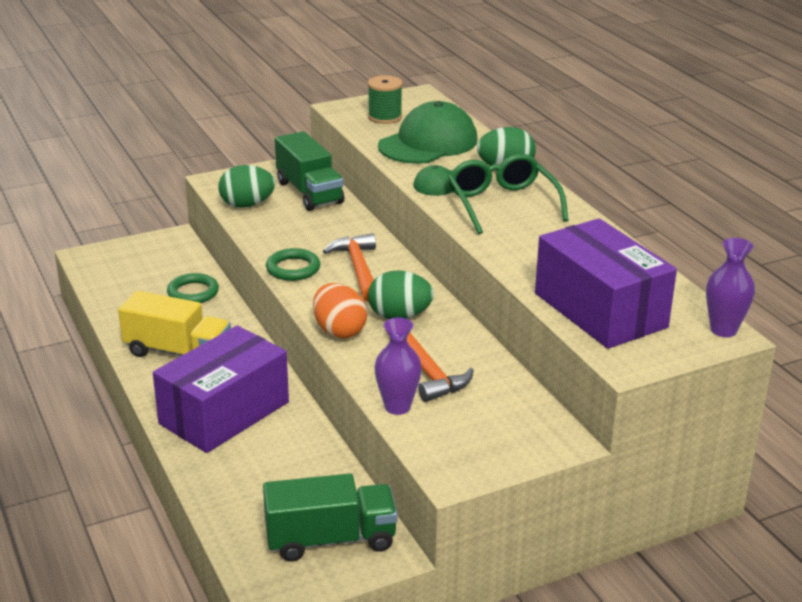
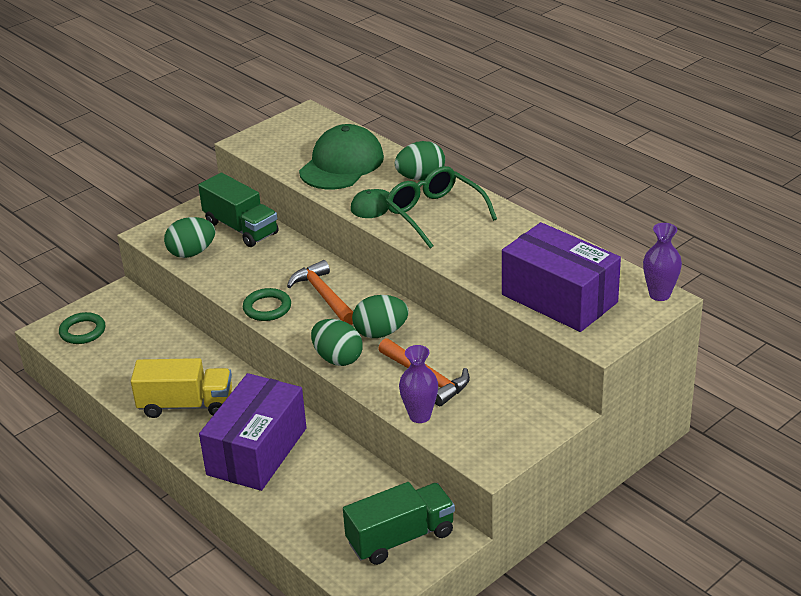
camera: 15 degrees left, 5 degrees up
green ring [167,273,219,303] -> green ring moved to [59,312,105,344]
orange egg [313,283,367,339] -> green egg [311,319,363,366]
green spool [368,76,403,124] -> none

